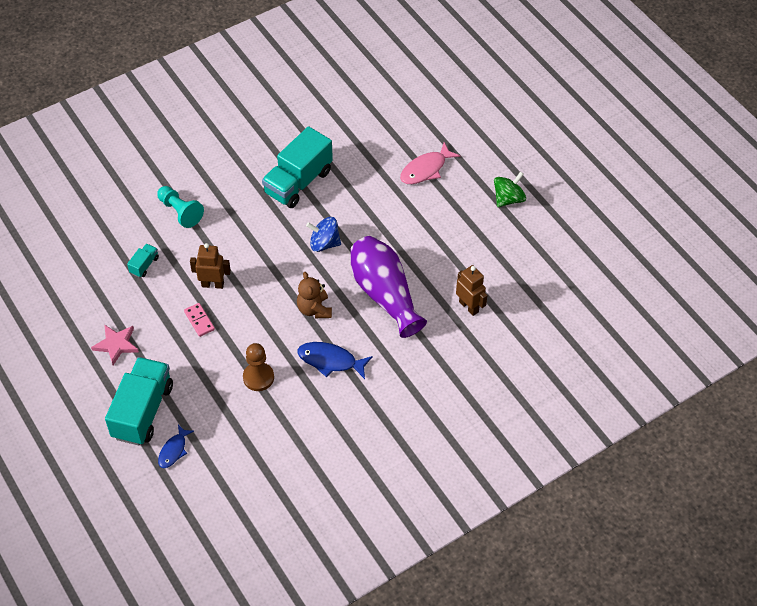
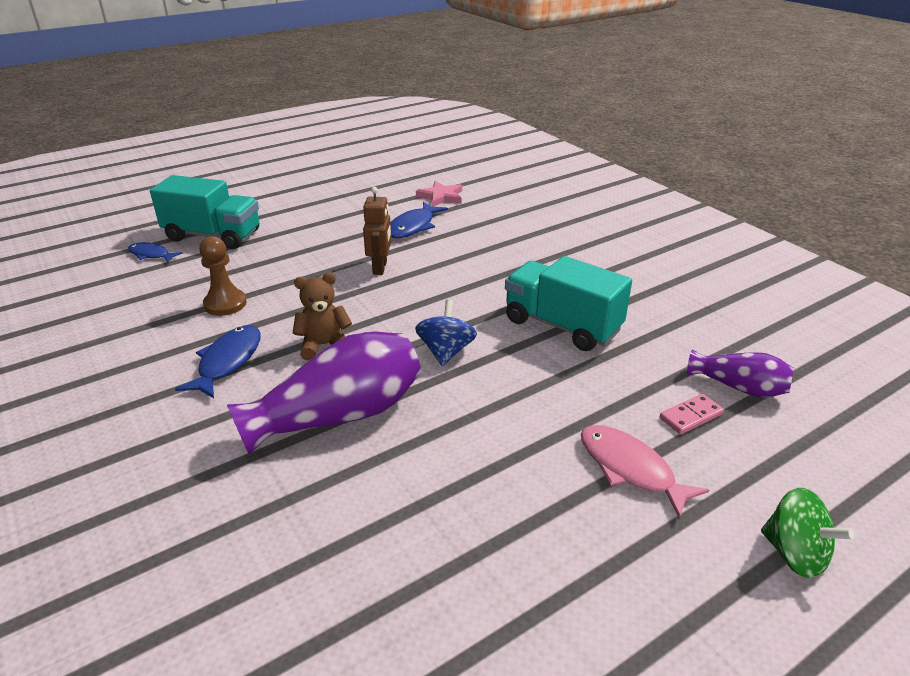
camera: 90 degrees right, 20 degrees down
pink star [91,325,139,365] -> pink star moved to [416,181,462,207]
turquoise truck [127,244,159,278] -> blue fish [390,202,448,238]
turquoise pawn [157,186,204,228] -> none
pink domino [184,303,215,337] -> pink domino moved to [660,394,724,434]
brown robot [456,265,487,316] -> none
green spinning top [494,172,526,207] -> green spinning top moved to [761,488,854,578]
none -> purple vase [687,349,794,398]

